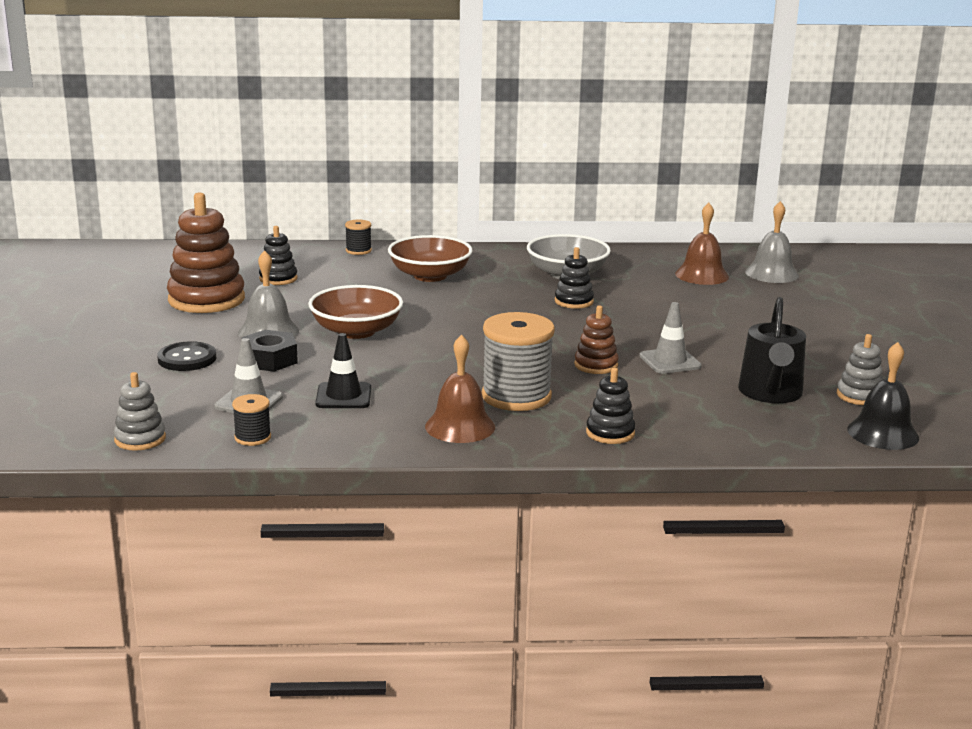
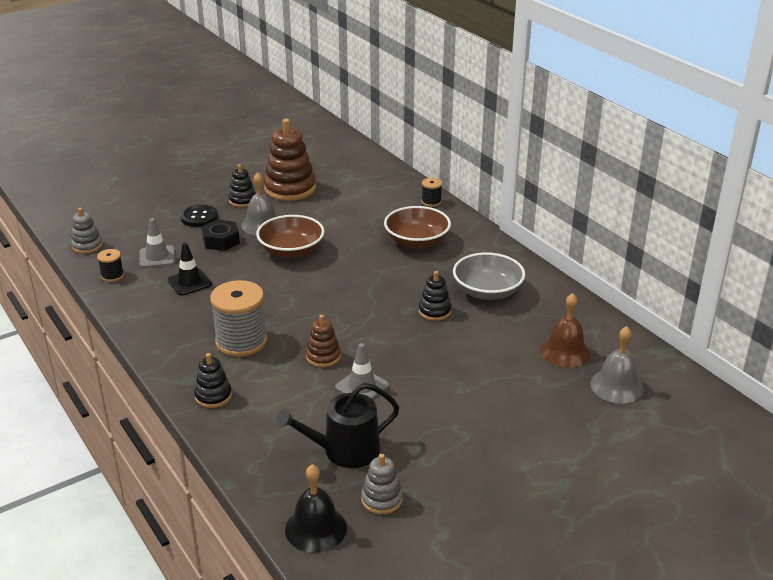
camera: 60 degrees right, 10 degrees up
black stacking toy [259,226,298,285] -> black stacking toy moved to [228,164,256,207]
brown bell [425,334,495,443] -> none

